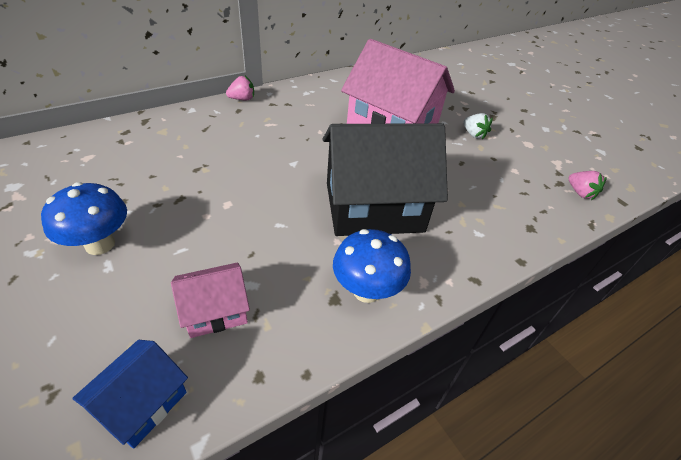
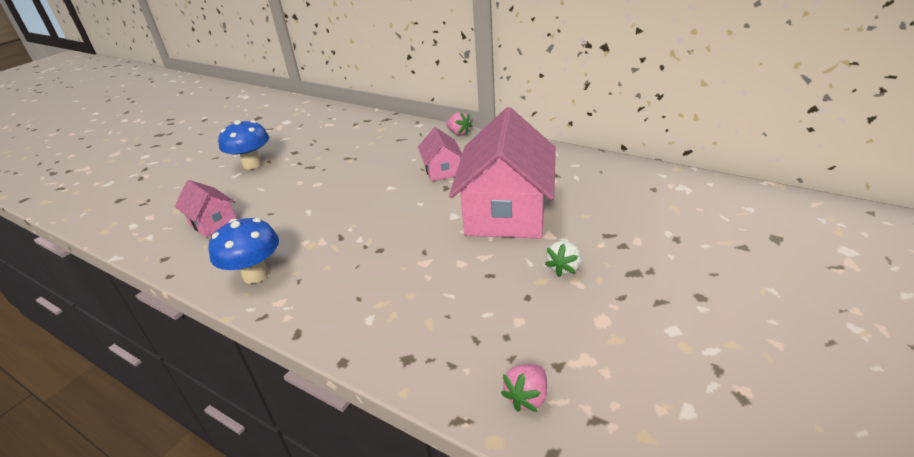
camera: 70 degrees right, 10 degrees down
blue house [72,340,188,448] -> none
black house [323,123,448,236] -> none
none -> pink house [418,127,462,181]

